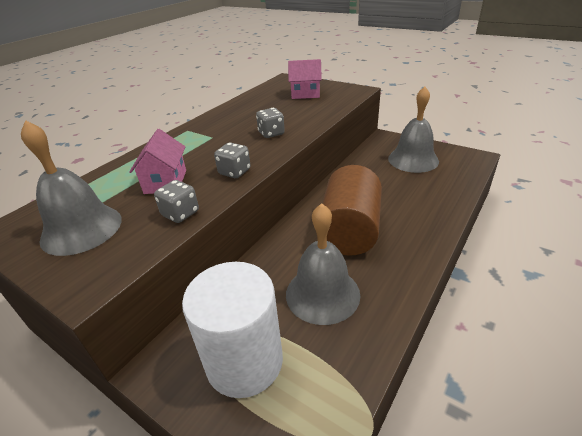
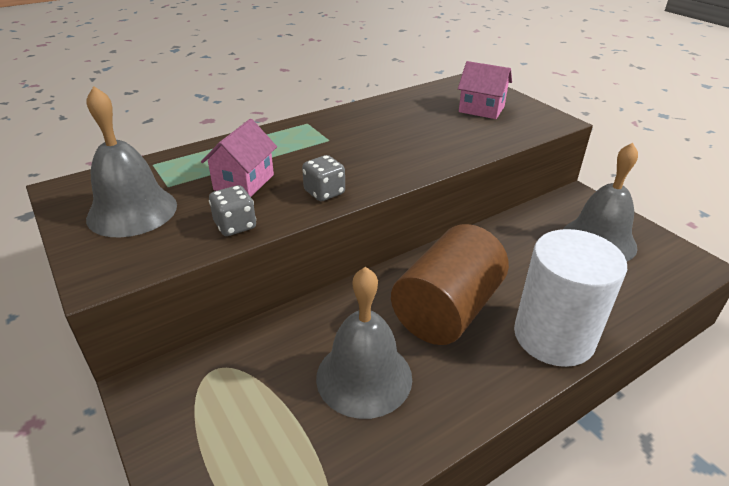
camera: 20 degrees right, 0 degrees up
white cylinder [182,262,283,398] -> white cylinder moved to [514,229,627,367]
grey dice [256,108,285,138] -> none

